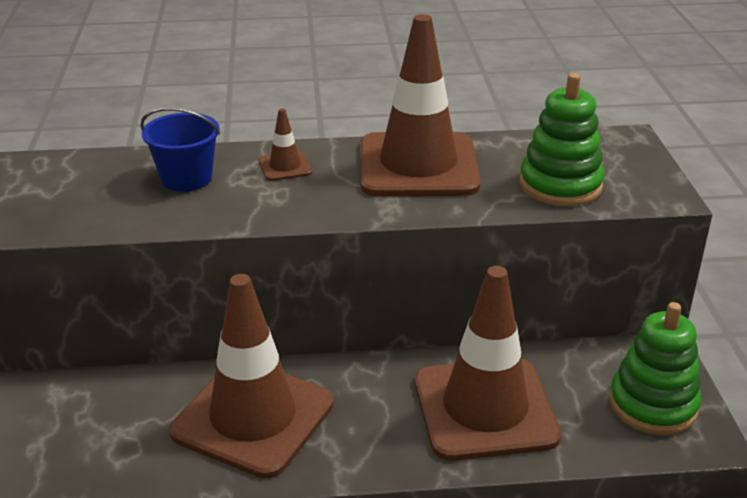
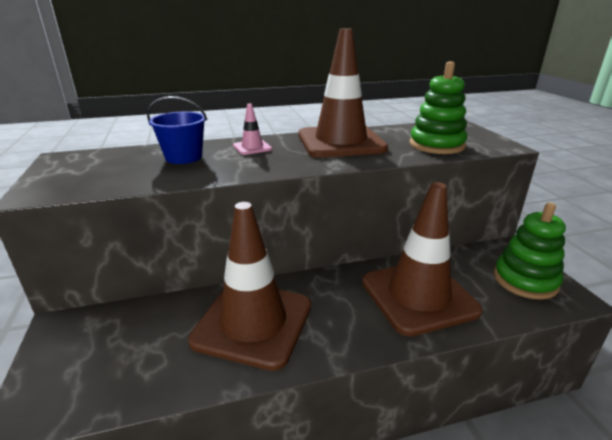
camera: 10 degrees left, 5 degrees down
brown traffic cone [259,108,312,181] -> pink traffic cone [233,104,272,155]

